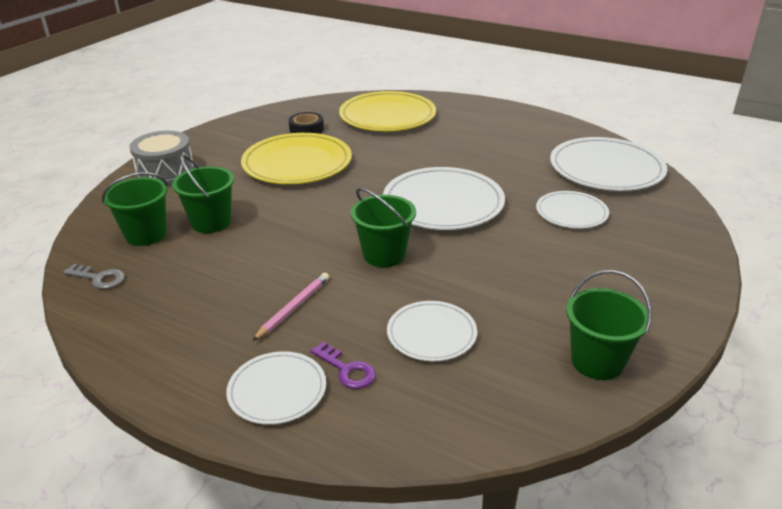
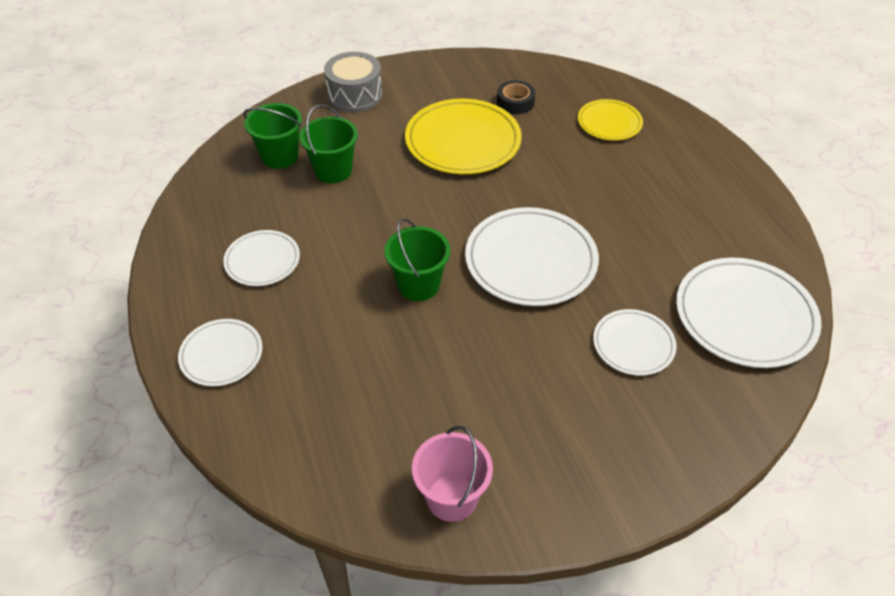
camera: 40 degrees right, 15 degrees up
grey key [63,264,125,289] -> none
pink pencil [252,273,329,341] -> none
purple key [310,342,376,389] -> none
yellow plate [339,91,436,131] -> yellow plate [578,99,643,141], size x0.57
white plate [387,301,477,361] -> white plate moved to [223,230,300,286]
green bucket [566,270,652,380] -> pink bucket [412,426,493,522]

